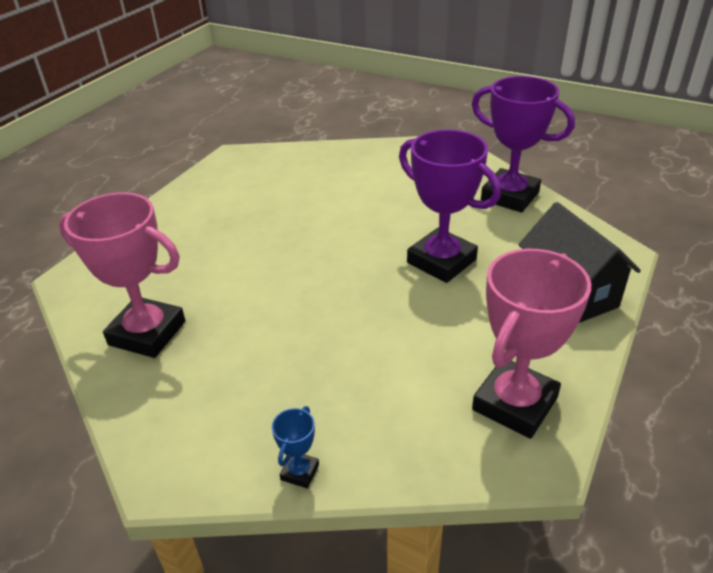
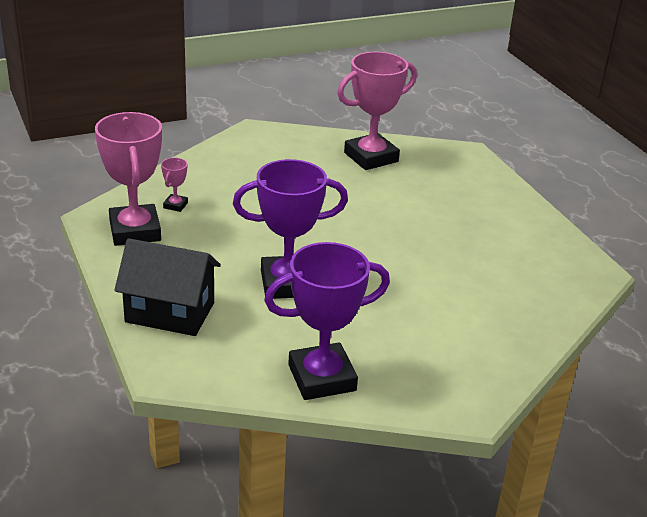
camera: 125 degrees right, 5 degrees down
blue trophy [272,406,319,488] -> none
none -> pink trophy [161,158,188,212]

